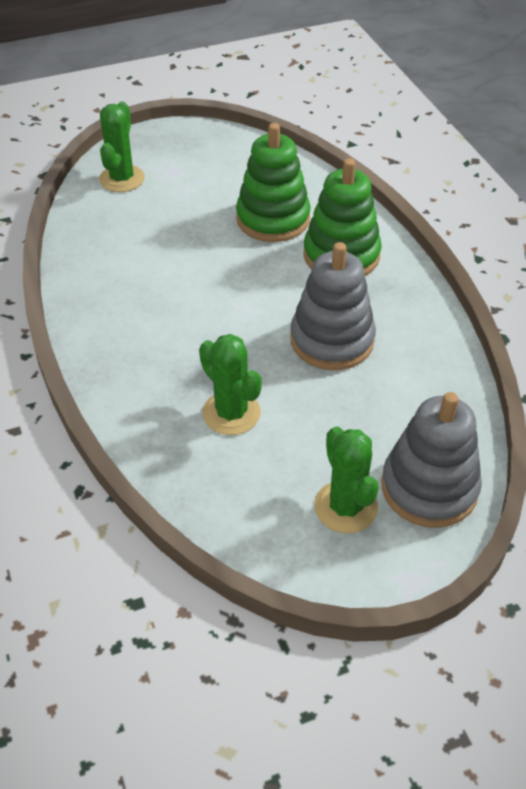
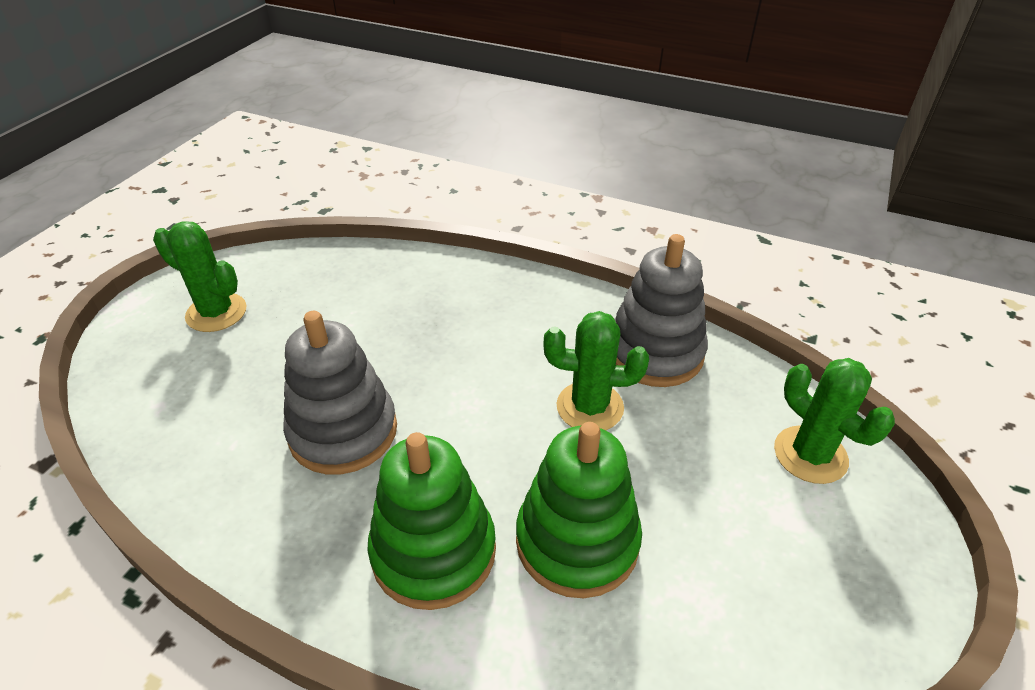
camera: 135 degrees right, 5 degrees down
green cactus [199,334,262,435] -> green cactus moved to [544,311,649,430]
grey stacking toy [382,392,482,528] -> grey stacking toy moved to [615,234,708,387]

